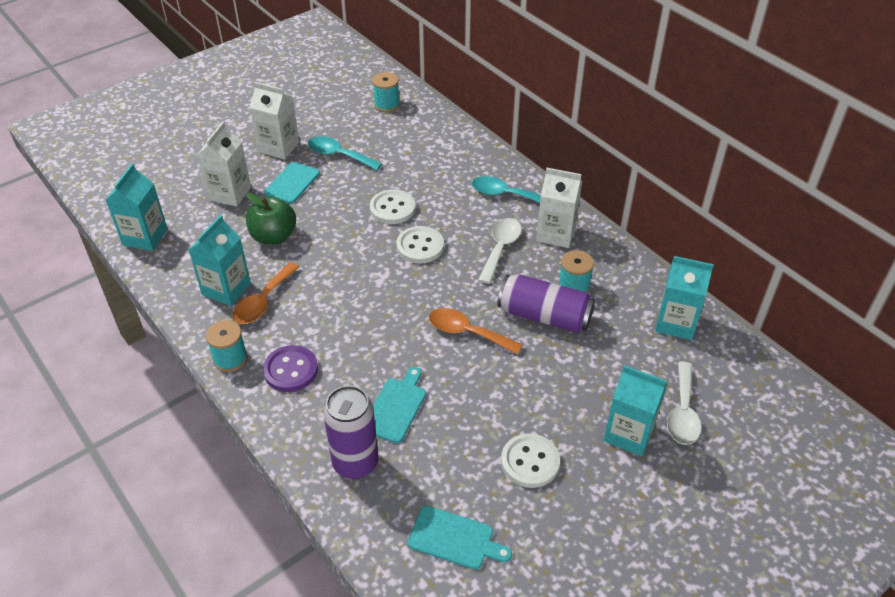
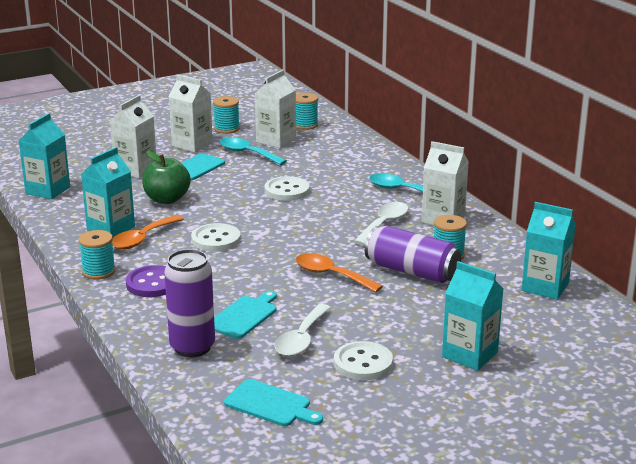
camera: 10 degrees right, 20 degrees down
white button [396,226,444,263] -> white button moved to [191,223,241,252]
white spoon [667,361,701,445] -> white spoon moved to [274,304,331,356]
none -> turquoise spool [213,96,240,134]
none -> white carton [255,70,296,148]

